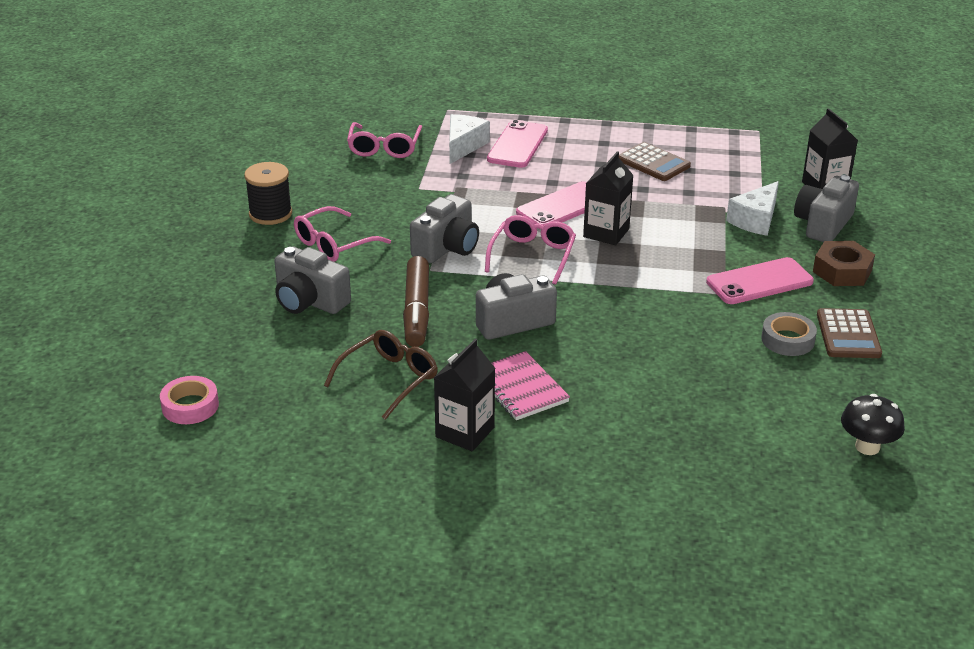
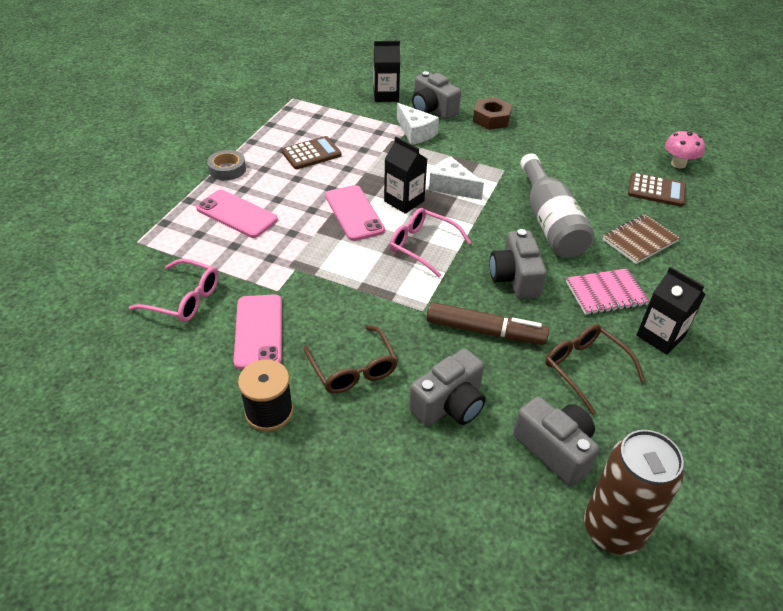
camera: 75 degrees left, 10 degrees up
pink tape [160,376,219,424] -> brown can [584,430,684,555]
pink glasses [294,206,391,262] -> brown glasses [304,325,398,394]
grey camera [410,194,479,263] -> grey camera moved to [513,396,599,486]
white cheese [449,114,490,164] -> white cheese moved to [429,156,484,200]
pink phone [706,257,814,304] -> pink phone moved to [234,294,282,370]
grey tape [761,312,817,356] -> grey tape moved to [207,150,246,180]
brown calculator [817,308,882,358] -> brown calculator moved to [628,172,686,207]
black mushroom [841,394,905,455] -> pink mushroom [665,130,705,169]
none -> grey bottle [520,153,594,258]
none -> brown notebook [602,214,680,264]

